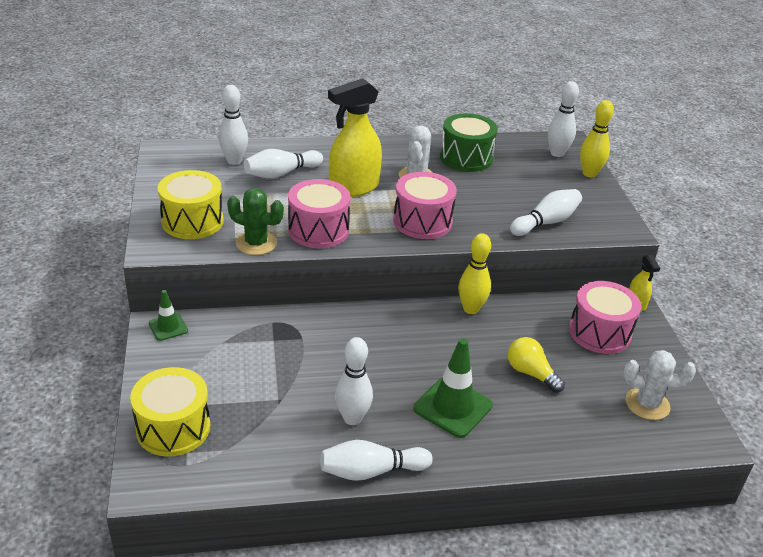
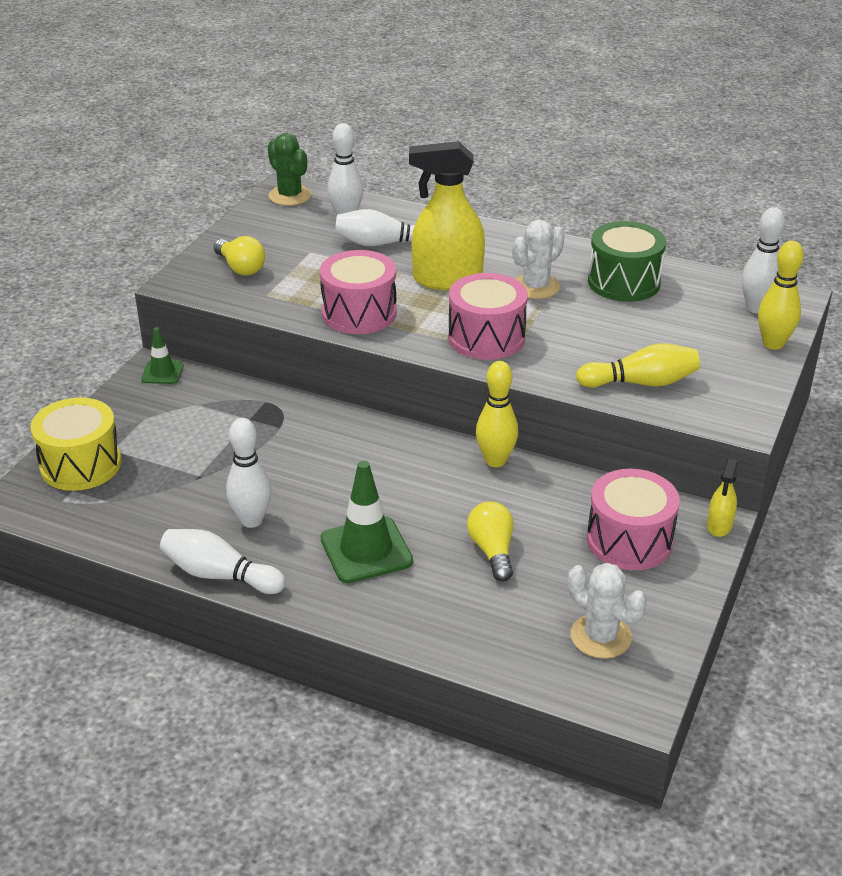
camera: 35 degrees right, 0 degrees up
yellow drum [158,170,224,239] -> yellow light bulb [214,236,265,275]
green cactus [227,188,284,255] -> green cactus moved to [268,133,311,206]
white bowling pin [510,189,582,236] -> yellow bowling pin [576,343,700,388]

